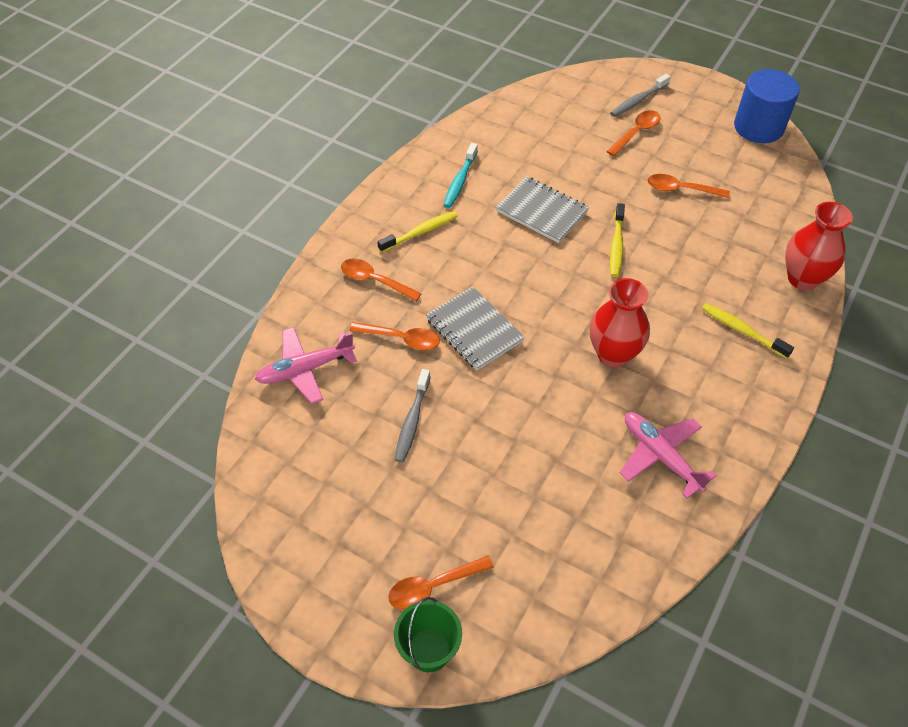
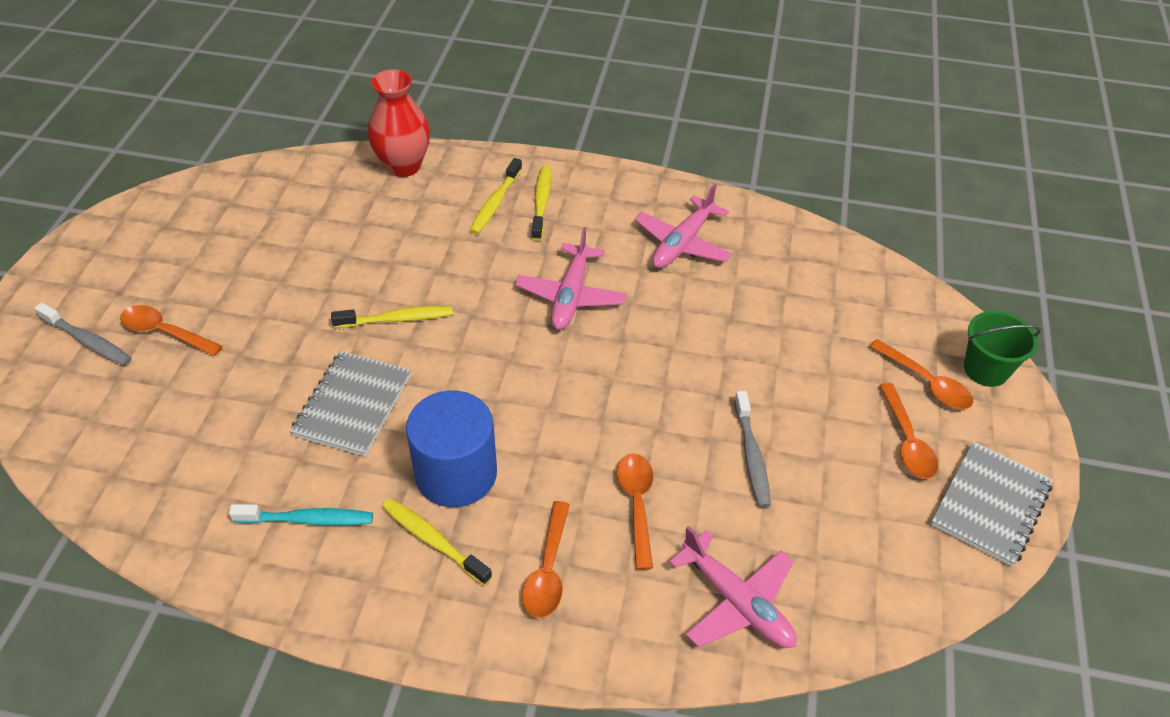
camera: 110 degrees left, 5 degrees down
grey toothbrush [395,369,431,463] -> grey toothbrush turned 90 degrees clockwise [734,391,771,508]
grey notebook [426,286,525,371] -> grey notebook moved to [931,441,1053,567]
red vase [590,278,650,368] -> pink plane [515,227,626,330]
orange spoon [647,174,730,198] -> orange spoon moved to [879,383,938,479]
blue cylinder [734,69,800,143] -> blue cylinder moved to [406,391,497,507]
none -> yellow toothbrush [531,166,551,241]

